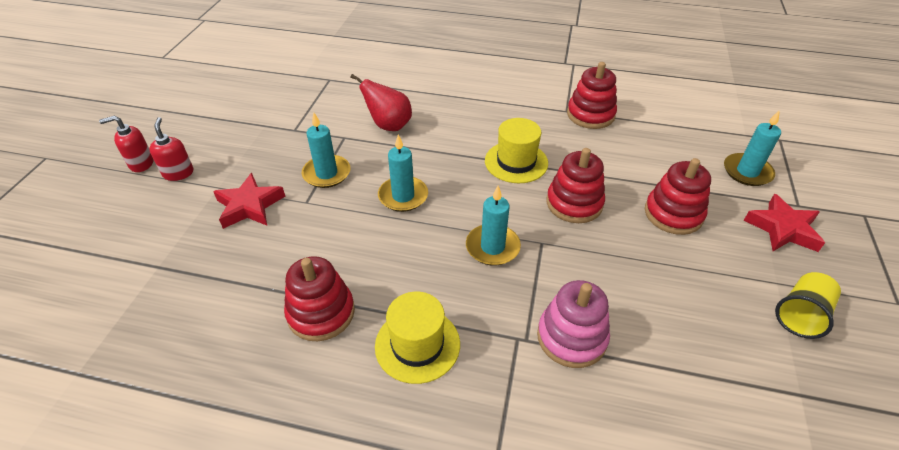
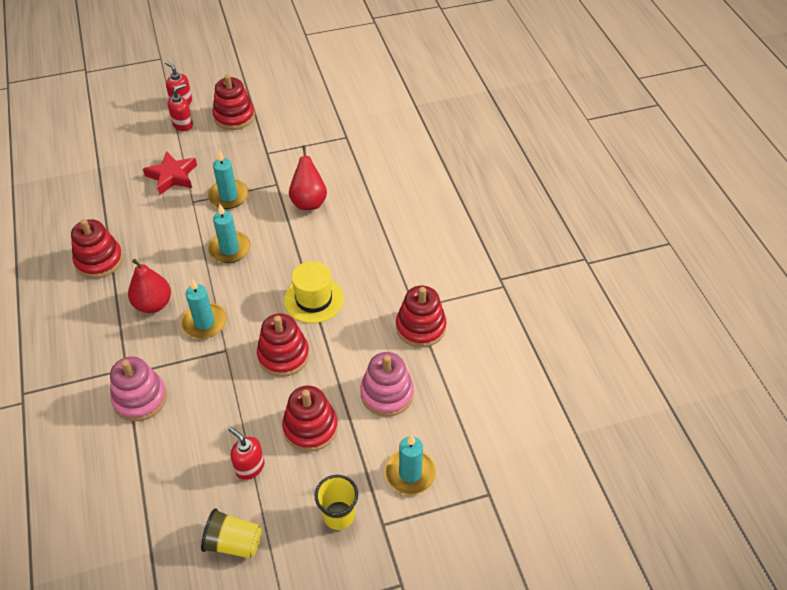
camera: 60 degrees right, 5 degrees up
yellow hat [375,292,460,384] -> none
red star [744,194,825,252] -> yellow cup [315,475,358,530]
none -> red pear [128,259,171,313]
none -> red stacking toy [212,75,255,130]
none -> red soap dispenser [229,427,264,480]
none -> pink stacking toy [360,352,414,417]

